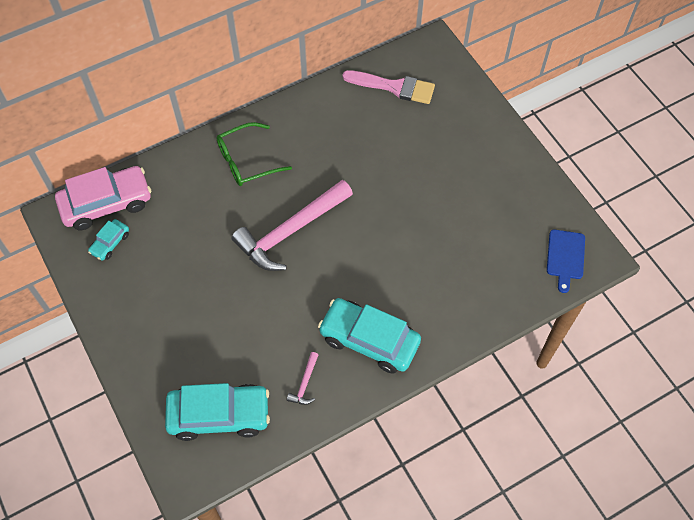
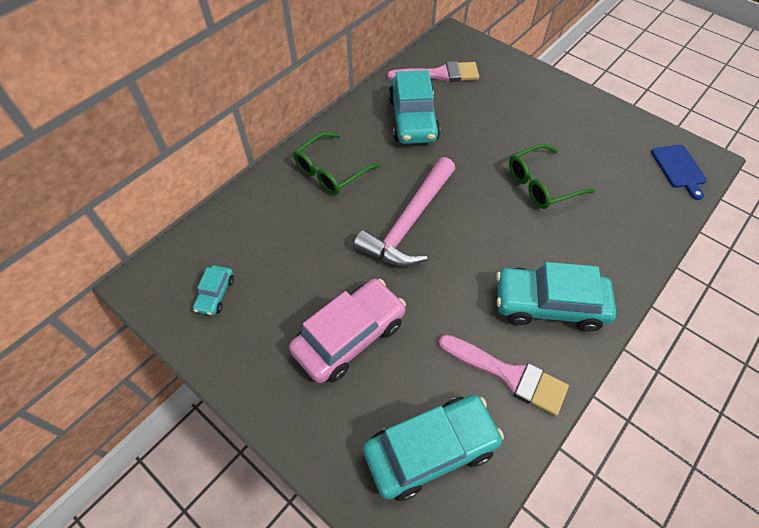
camera: 20 degrees left, 5 degrees down
pink car [55,166,151,230] -> pink car moved to [289,279,406,383]
pink hammer [287,352,318,405] -> pink brush [438,335,569,416]
none -> turquoise car [389,70,440,144]
none -> green glasses [509,144,594,209]

